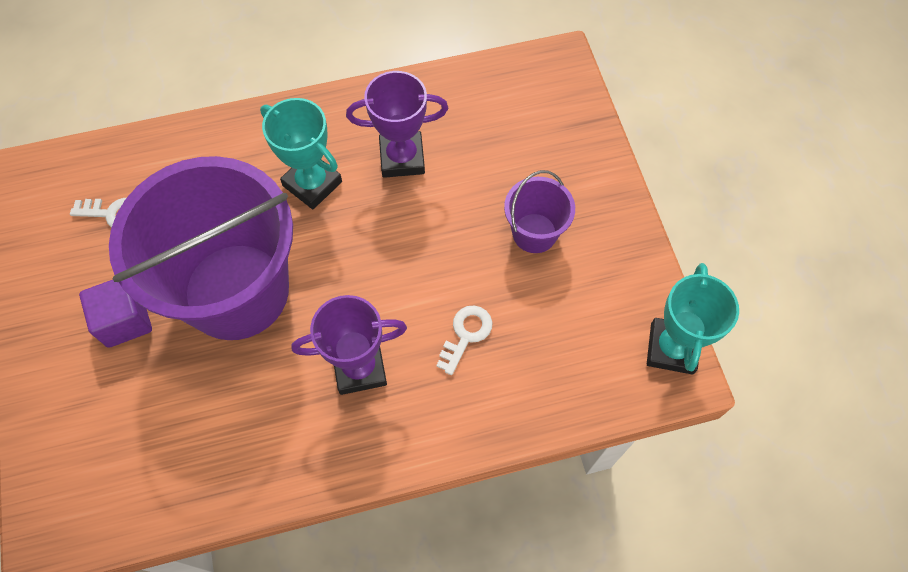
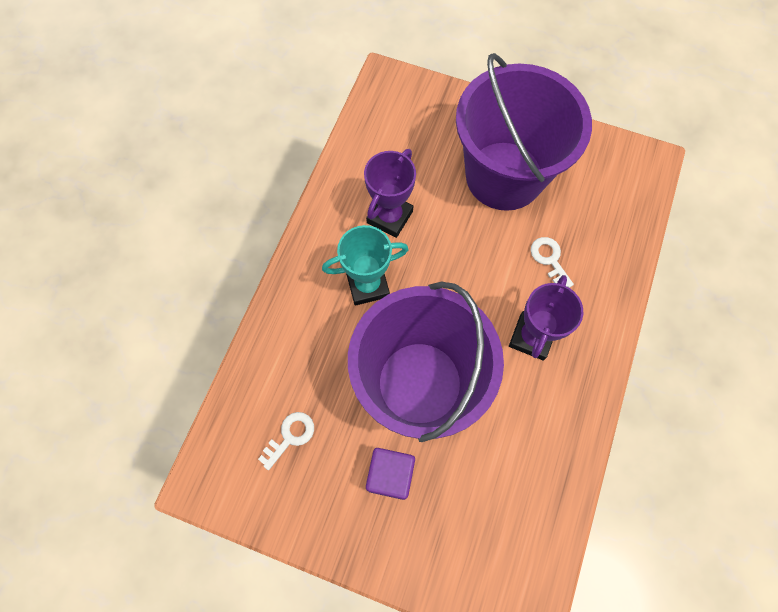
camera: 55 degrees left, 5 degrees up
purple bucket [504,170,575,253] -> purple bucket [456,53,592,211], size x2.27
turquoise trophy [647,263,739,375] -> none

